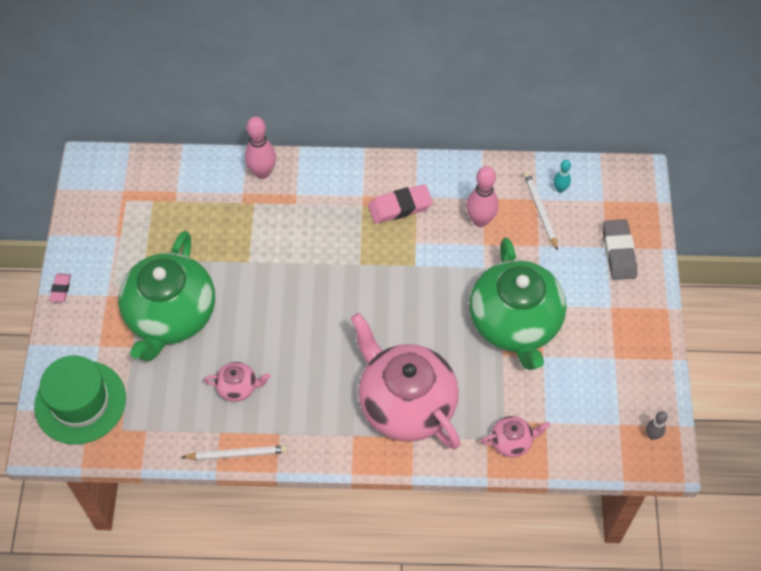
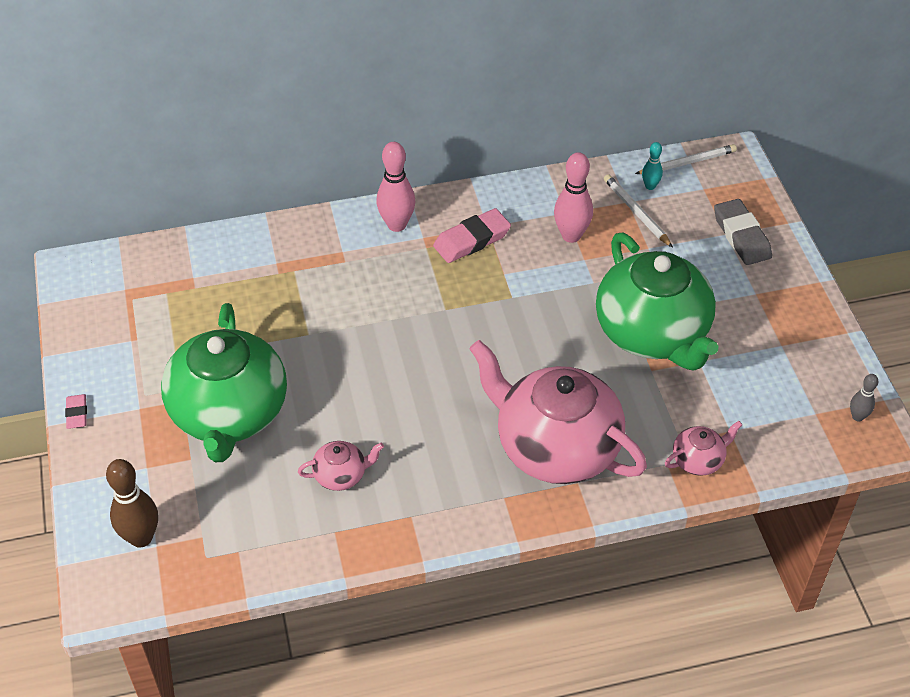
camera: 15 degrees left, 10 degrees down
green hat [34,355,126,445] -> brown bowling pin [106,459,158,548]
white pencil [181,445,287,460] -> white pencil moved to [635,144,737,174]
pink bowling pin [245,116,276,179] -> pink bowling pin moved to [376,142,415,232]

